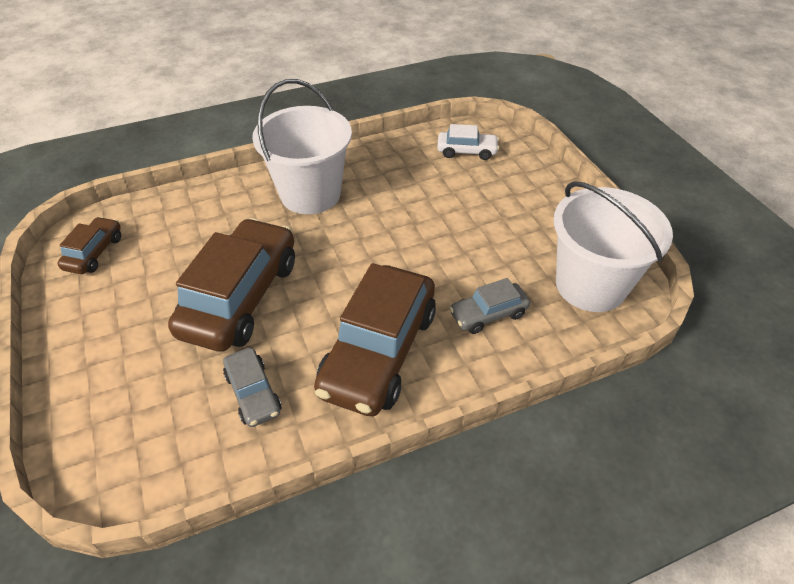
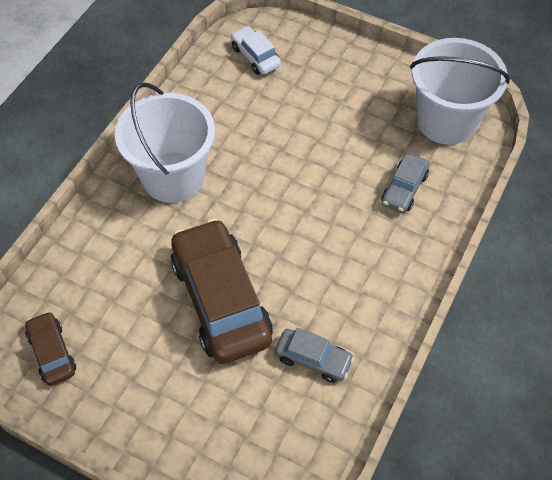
camera: 40 degrees left, 10 degrees up
brown car [314,263,436,416] -> none
white car [437,124,499,160] -> white car turned 90 degrees counterclockwise [231,26,281,75]

